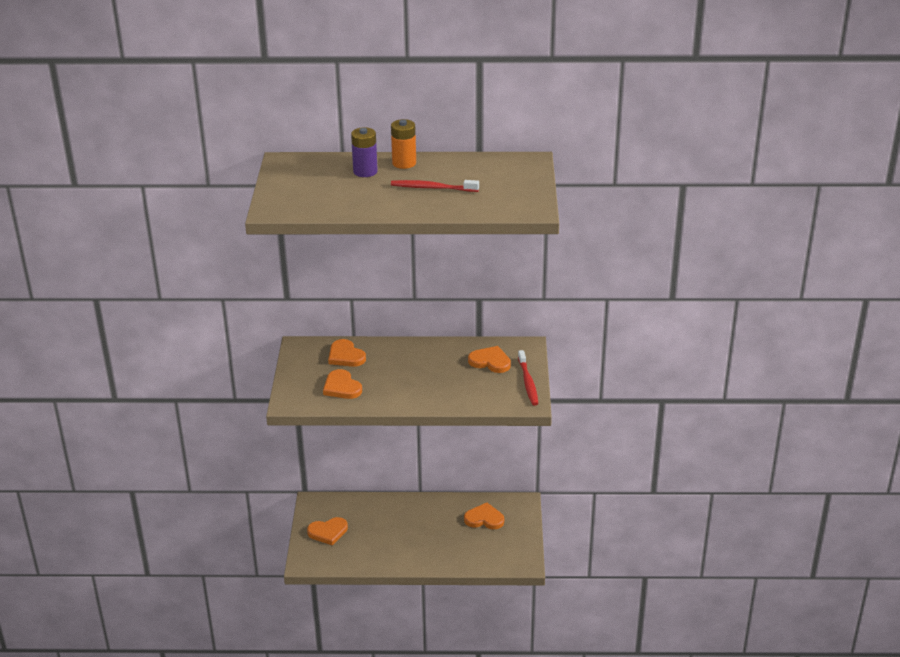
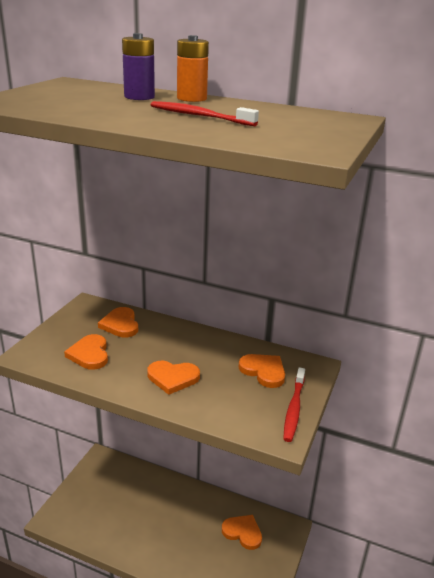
camera: 20 degrees right, 5 degrees down
orange heart [307,517,348,545] -> orange heart moved to [147,361,200,395]

